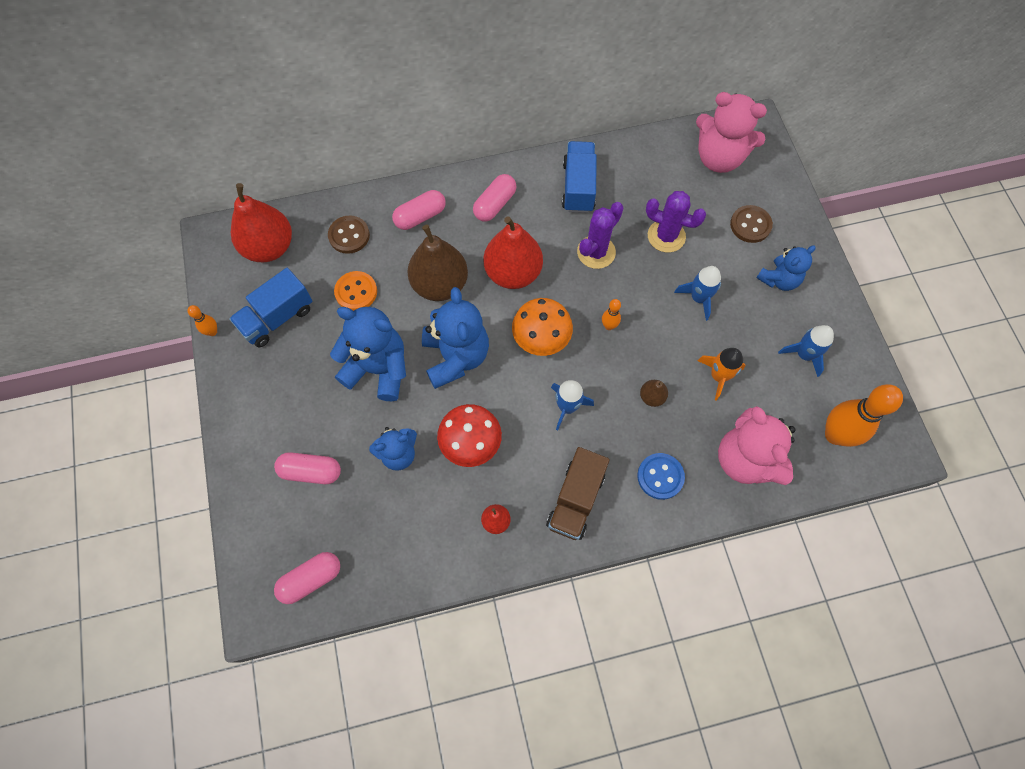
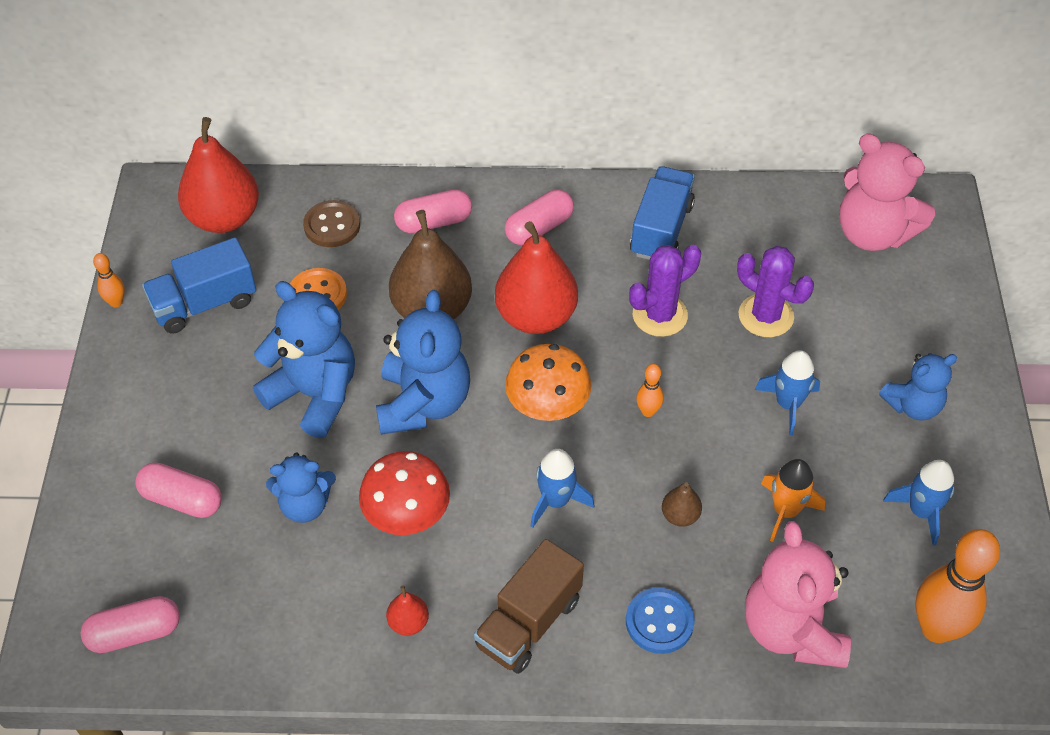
camera: 15 degrees right, 15 degrees down
brown button [730,205,773,243] -> none

